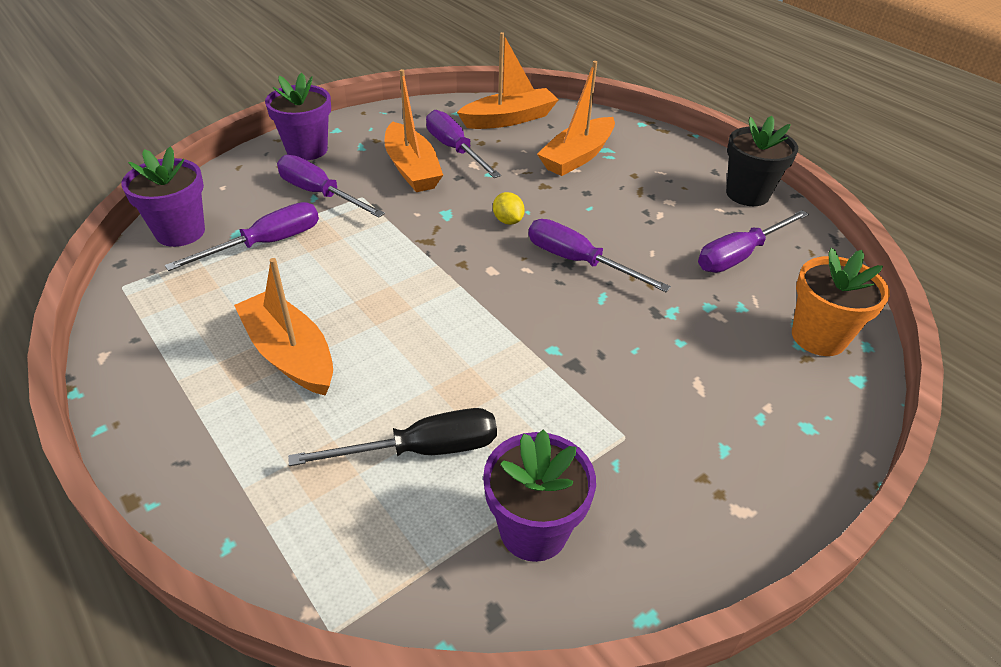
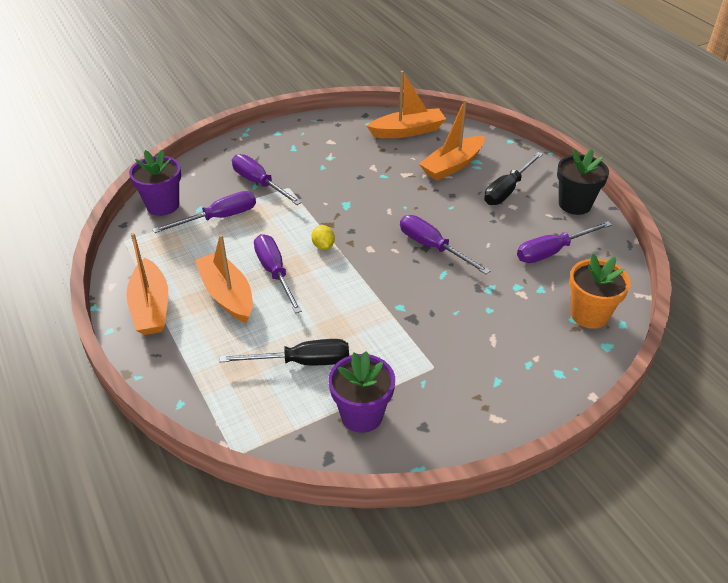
camera: 10 degrees right, 0 degrees up
purple flower pot [265,73,331,160] -> none
orange boat [384,69,443,192] -> orange boat moved to [126,233,168,335]
purple screwdriver [426,110,501,178] -> purple screwdriver moved to [254,234,302,314]
yellow lemon [493,192,525,225] -> yellow lemon moved to [311,225,335,250]
none -> black screwdriver [484,152,543,205]

